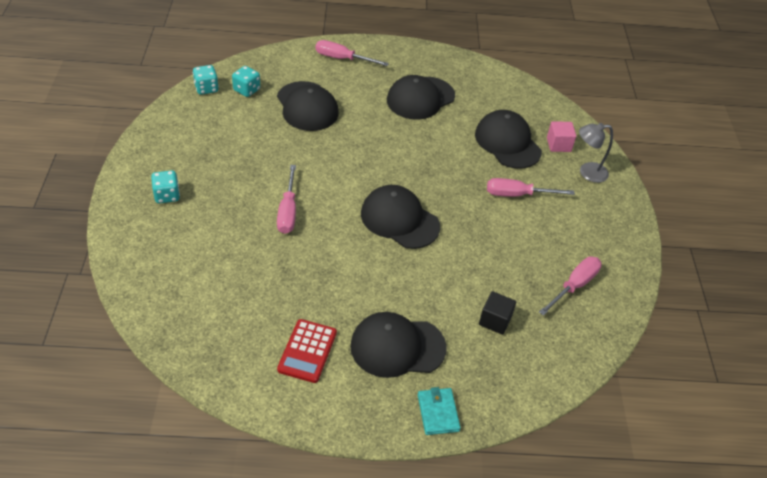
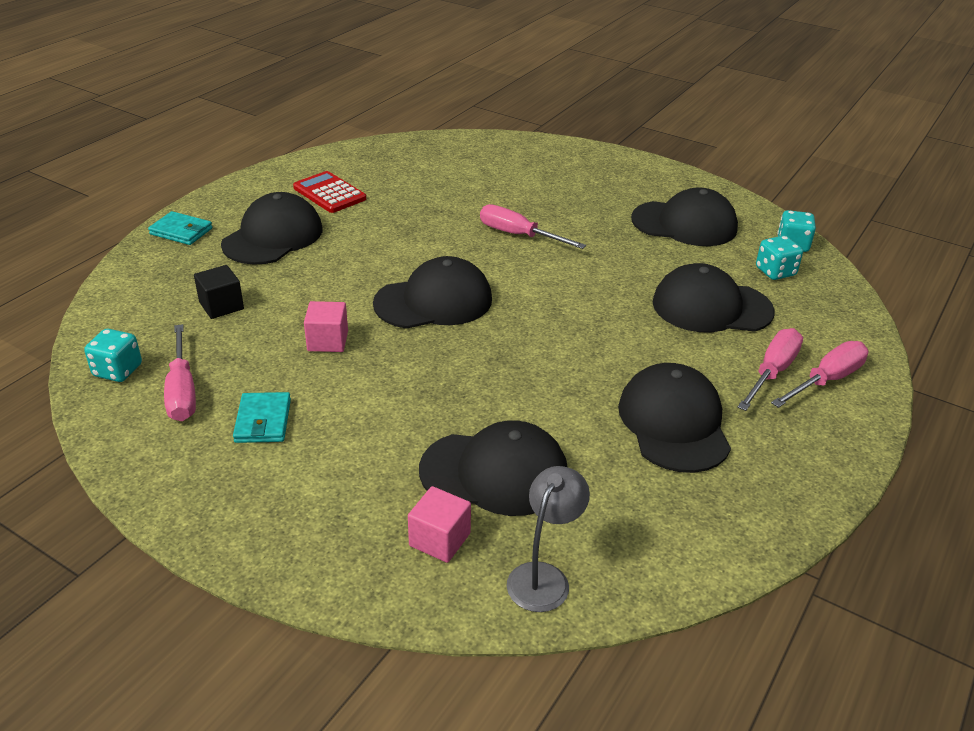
camera: 125 degrees right, 10 degrees down
turquoise dice [151,170,180,204] -> turquoise dice moved to [84,329,142,382]
pink screwdriver [487,178,575,197] -> pink screwdriver moved to [737,328,803,411]
grey lamp [579,123,613,183] -> grey lamp moved to [507,466,590,612]
none -> turquoise wallet [233,392,291,443]
none -> pink cube [304,301,348,352]
none -> black cap [631,187,738,246]

